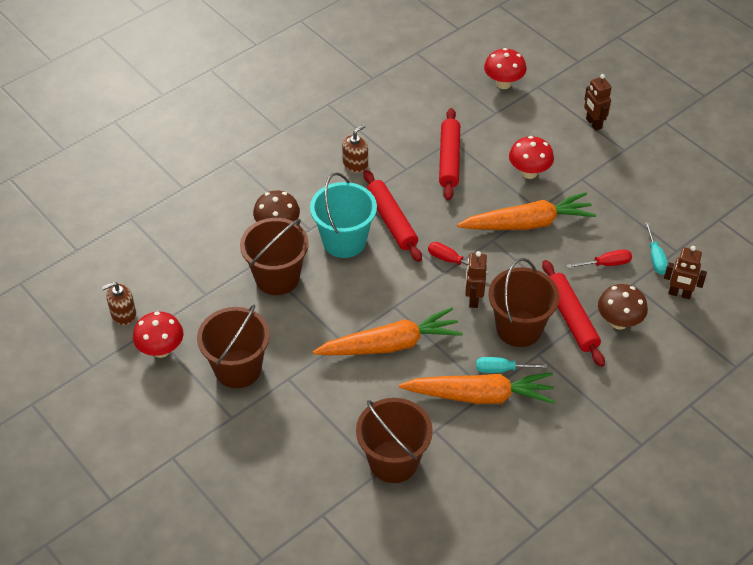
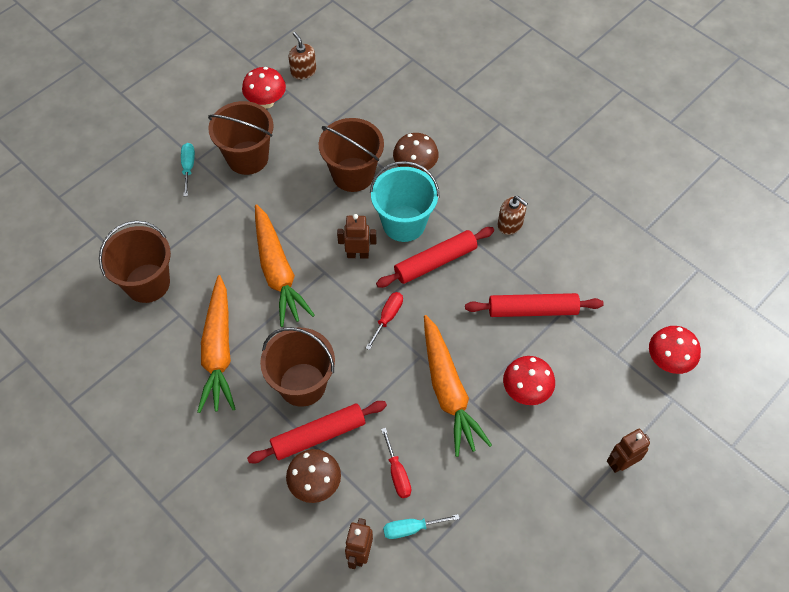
camera: 85 degrees right, 10 degrees up
brown robot [465,251,487,308] -> brown robot moved to [337,214,376,259]
turquoise screwdriver [476,357,547,373] -> turquoise screwdriver moved to [181,143,195,196]

